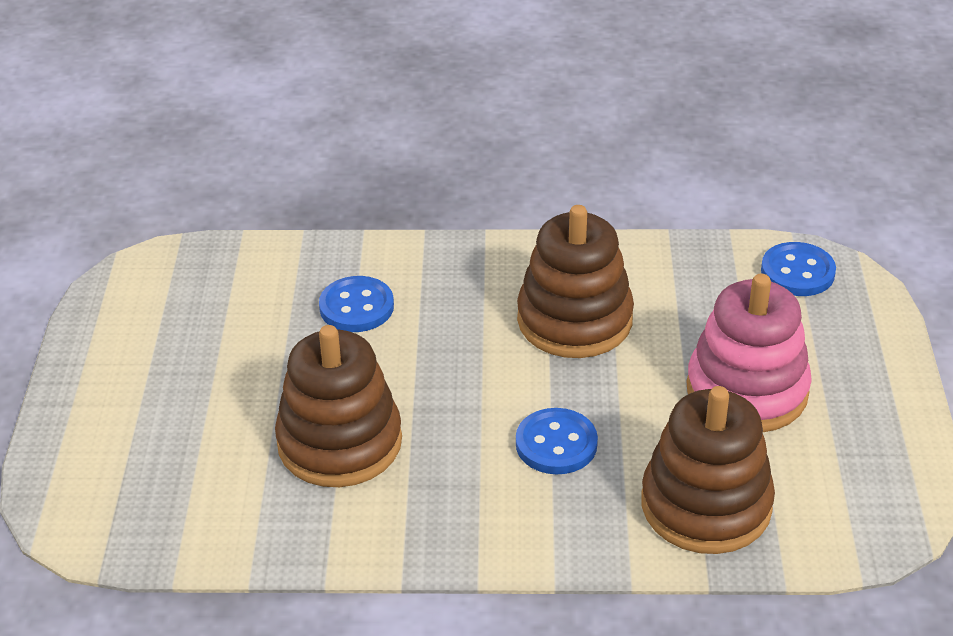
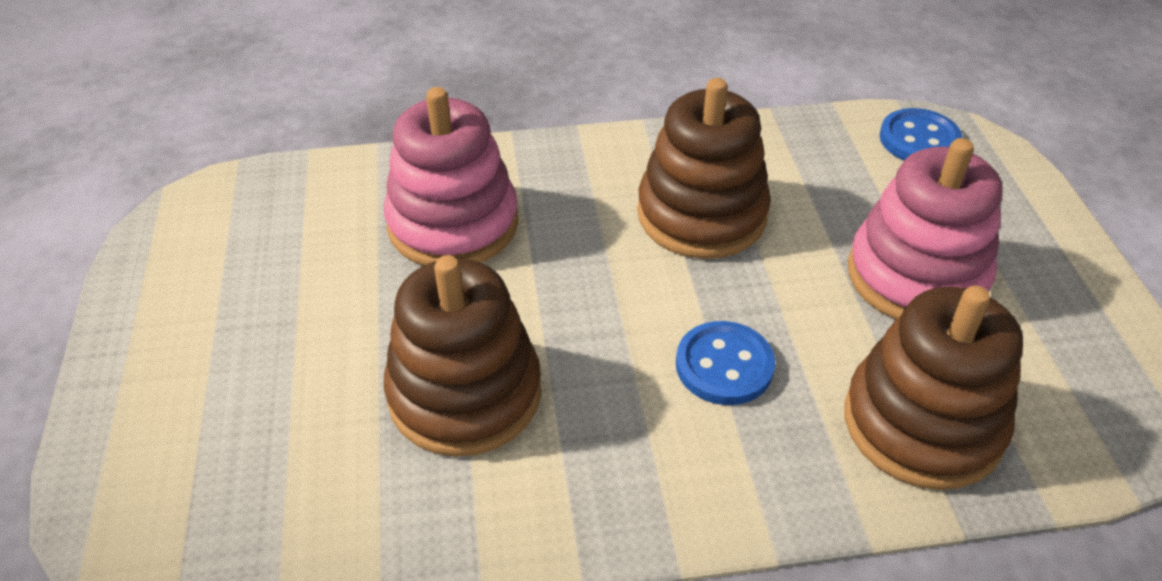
camera: 10 degrees left, 5 degrees up
blue button [319,276,394,332] -> pink stacking toy [384,87,518,266]

